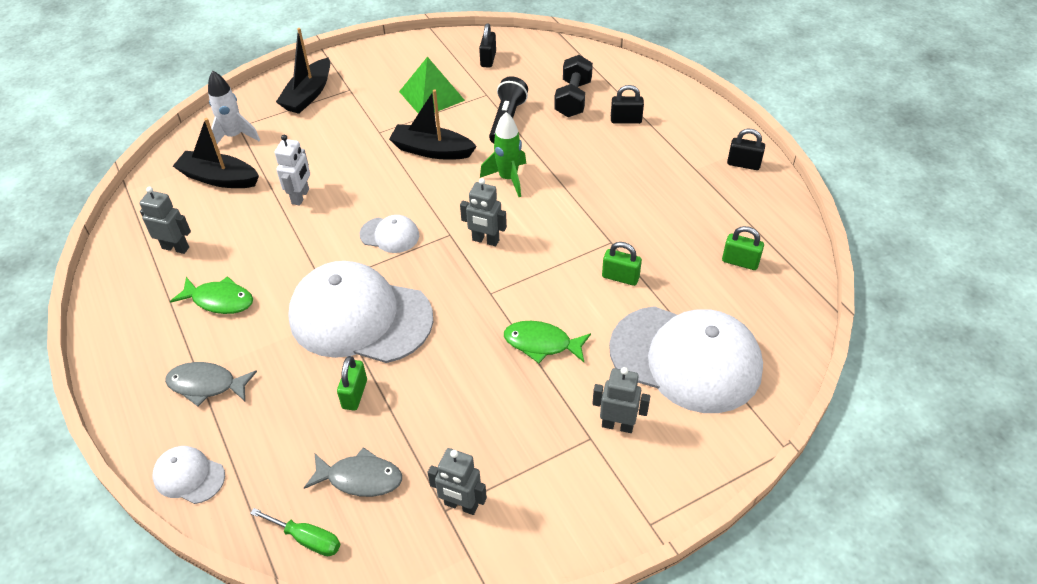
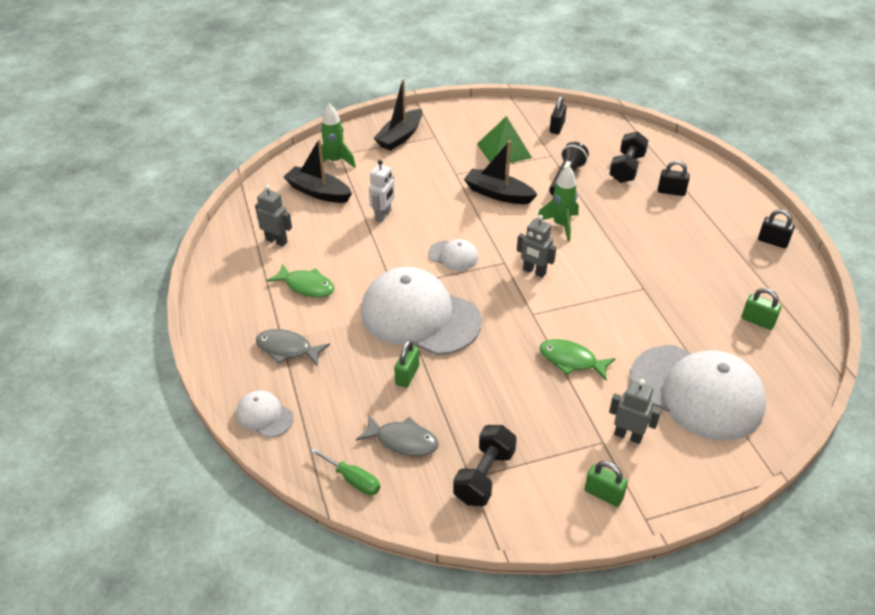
camera: 10 degrees right, 5 degrees down
white rocket [208,71,260,144] -> green rocket [321,103,356,168]
grey robot [428,448,487,515] -> black dumbbell [453,425,517,506]
green padlock [602,242,642,286] -> green padlock moved to [585,461,628,507]

